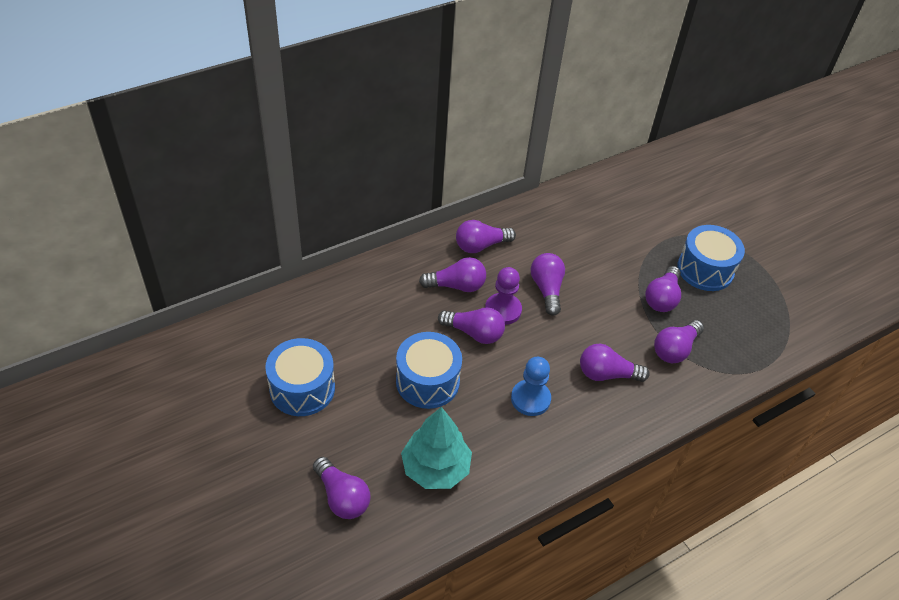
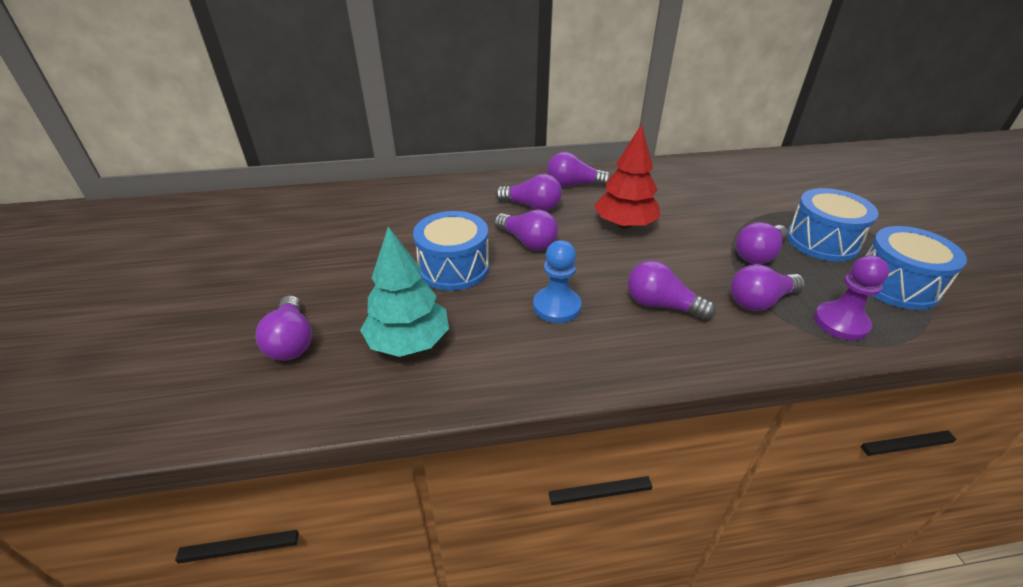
camera: 25 degrees right, 10 degrees down
blue drum [265,338,335,416] -> blue drum moved to [865,226,967,310]
purple pawn [485,267,522,325] -> purple pawn moved to [814,255,889,341]
purple light bulb [531,253,565,316] -> red tree [594,124,660,229]

